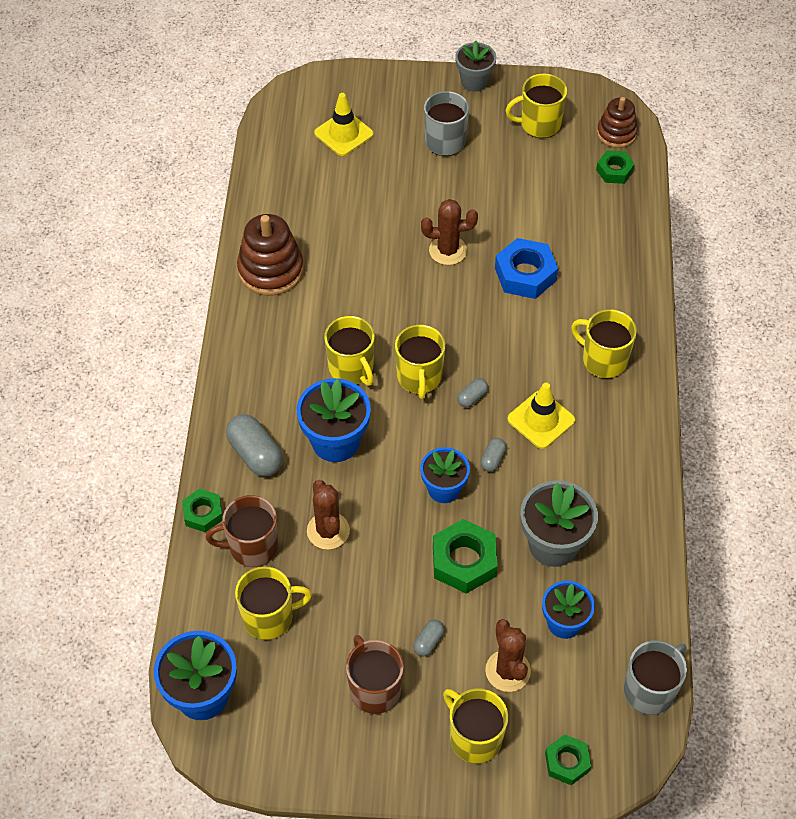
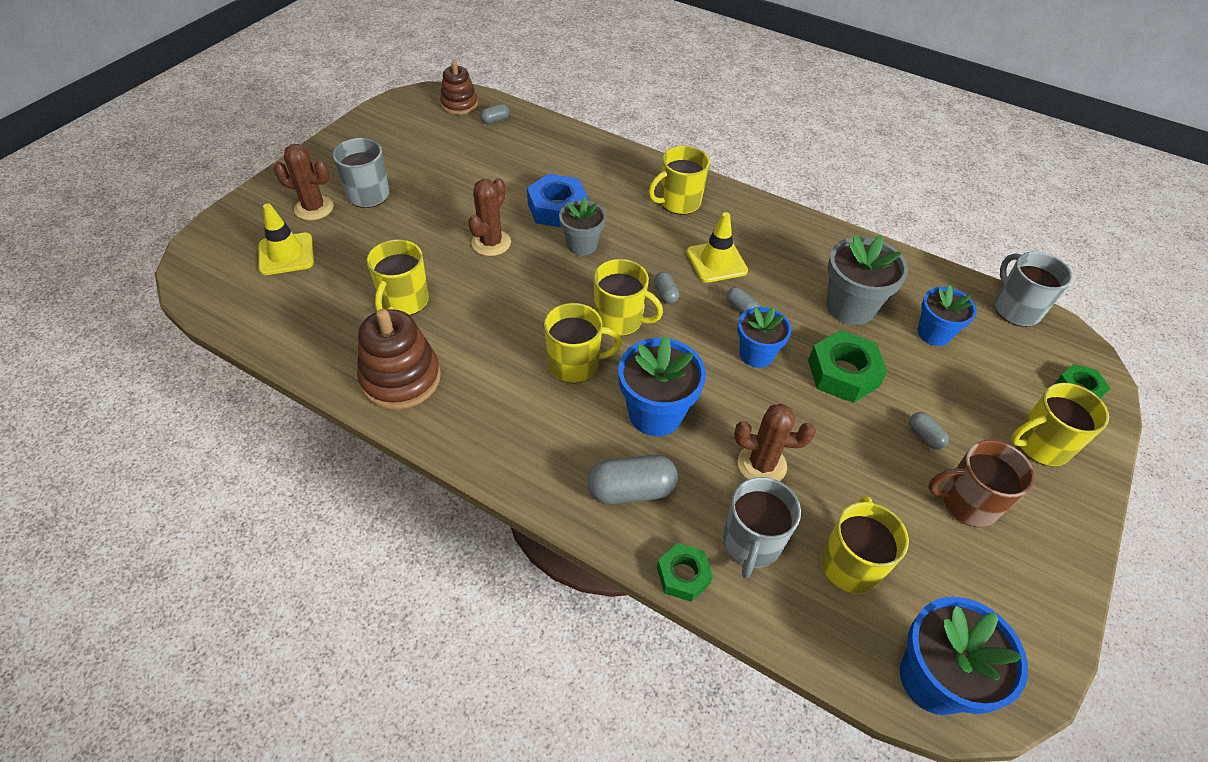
camera: 65 degrees left, 5 degrees down
brown mug [206,495,278,567] -> grey mug [723,477,801,578]
grey flower pot [455,41,496,92] -> grey flower pot moved to [559,197,606,256]
brown cactus [485,619,531,692] -> brown cactus moved to [274,144,334,220]
yellow mug [506,74,567,138] -> yellow mug moved to [367,239,429,315]
green nut [596,151,635,184] -> grey capsule [480,104,510,124]

